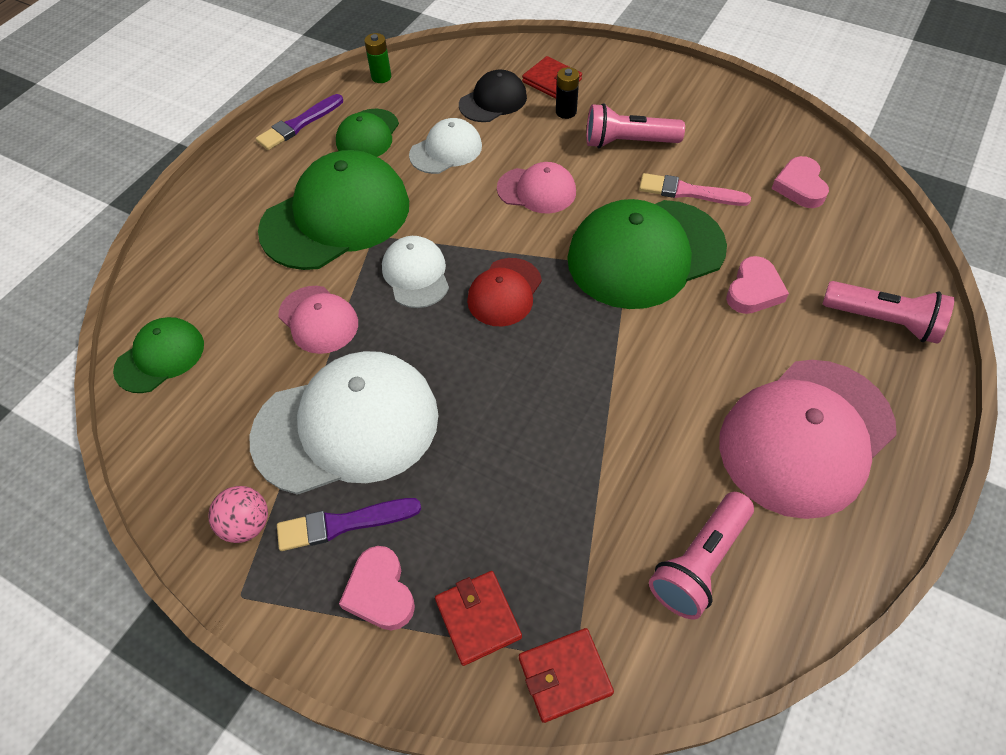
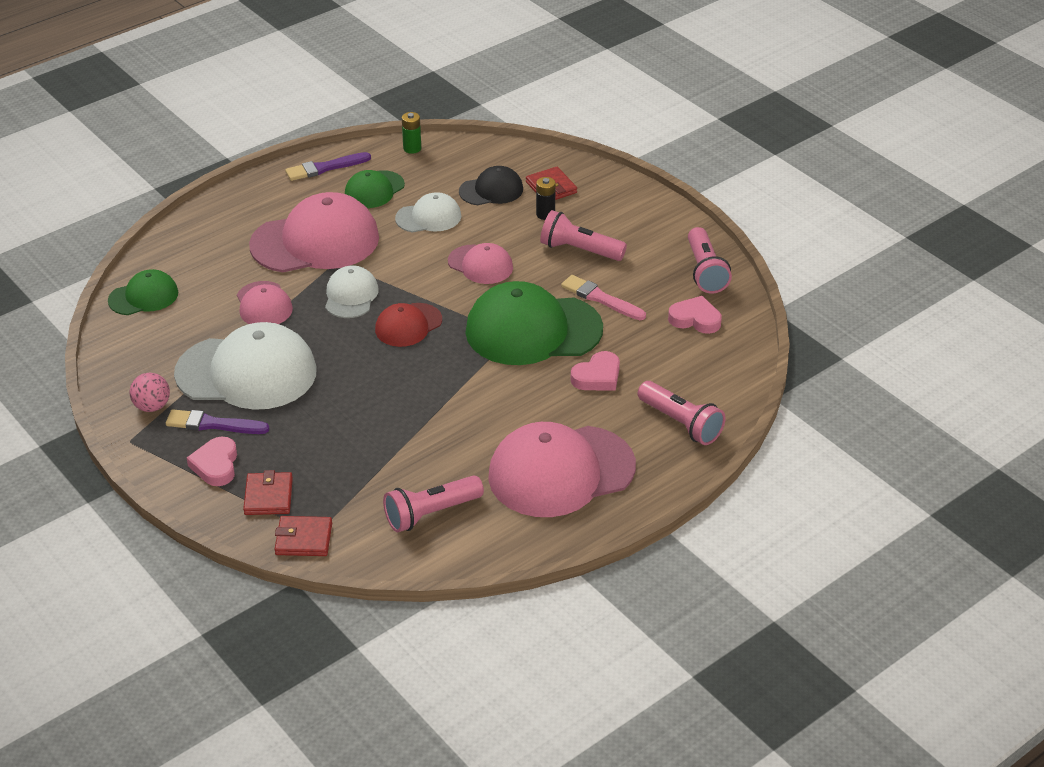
camera: 20 degrees right, 15 degrees down
green cap [258,150,409,270] -> pink cap [249,192,379,272]
pink heart [771,156,829,208] -> pink heart turned 90 degrees clockwise [668,296,722,334]
none -> pink flashlight [688,227,732,294]

